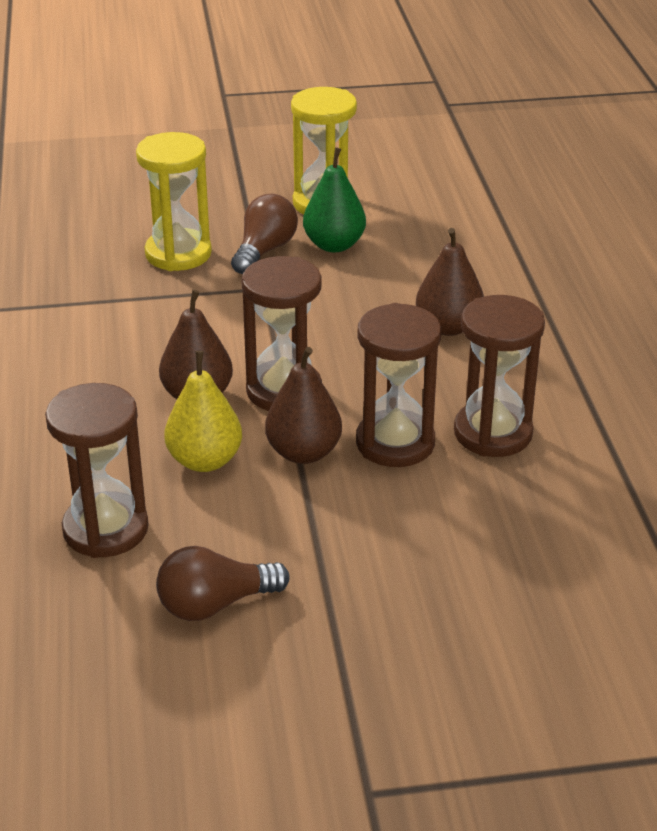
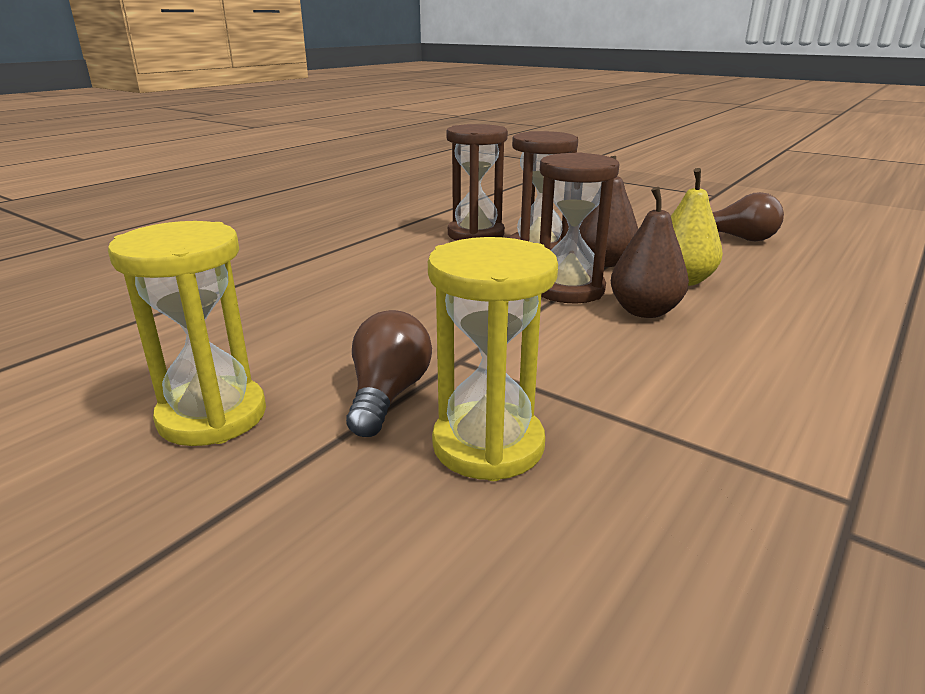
camera: 135 degrees left, 10 degrees down
brown hourglass [45,383,149,558] -> none
brown light bulb [231,194,298,274] -> brown light bulb turned 120 degrees clockwise [346,310,432,437]
green pear [303,147,366,252] -> none
brown pear [416,228,484,336] -> none

